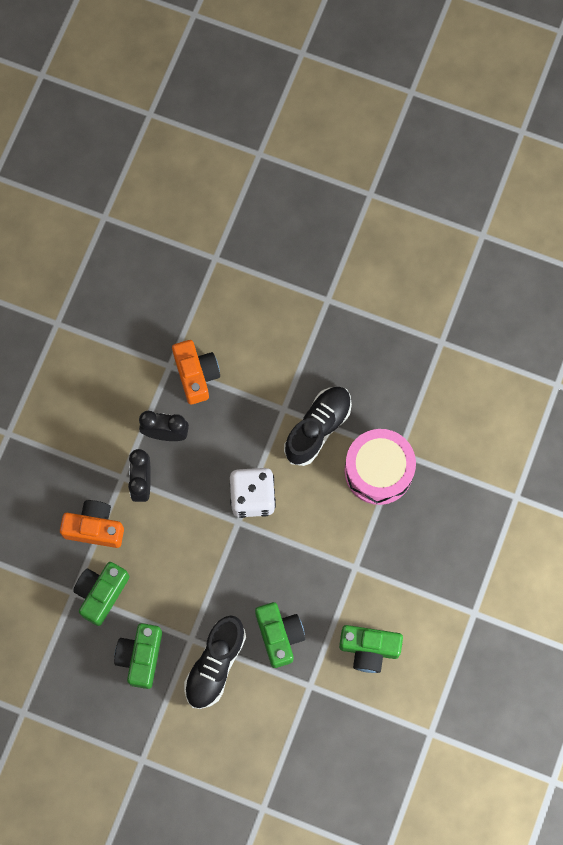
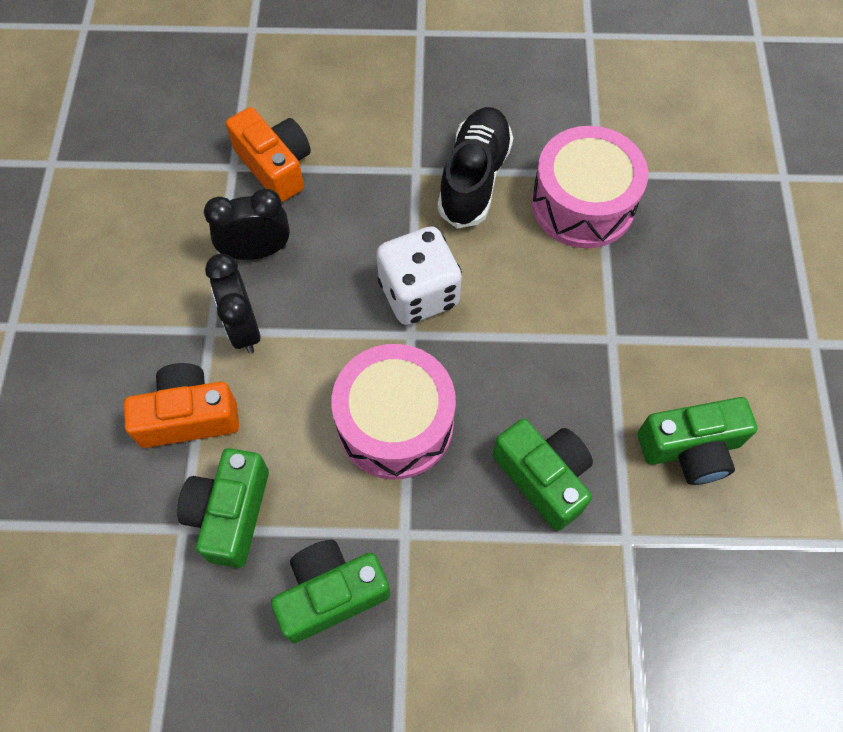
camera: 20 degrees left, 10 degrees down
green camera [114,623,162,689] -> green camera turned 75 degrees clockwise [271,540,390,643]
black shoe [184,615,246,709] -> none
none -> pink drum [331,344,456,480]

